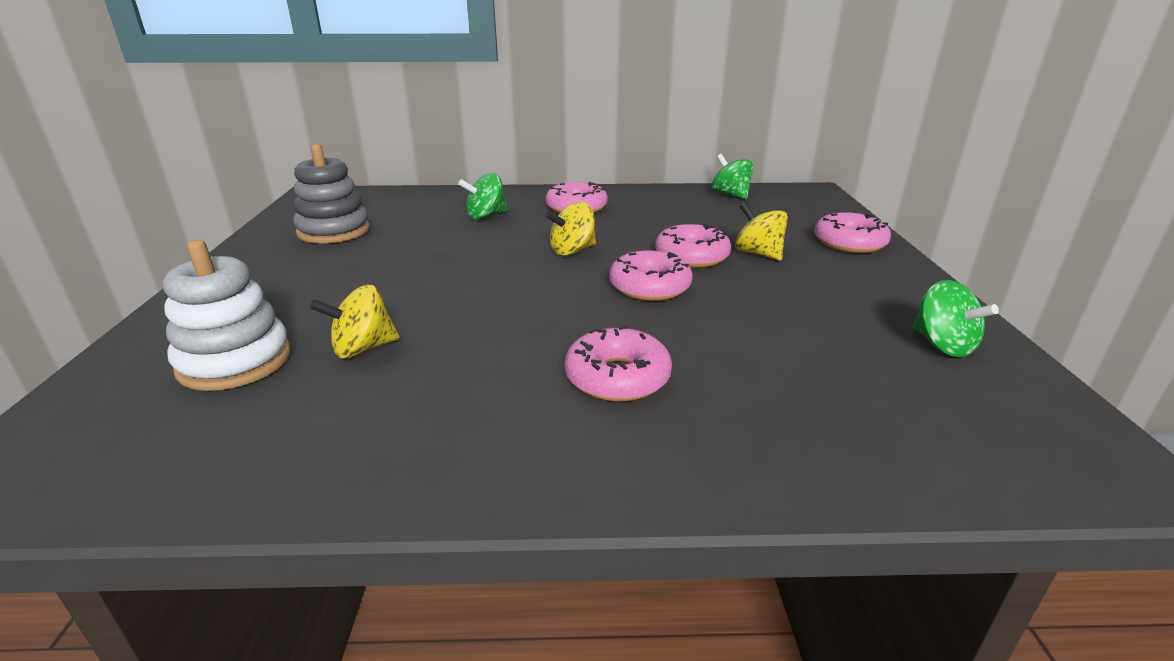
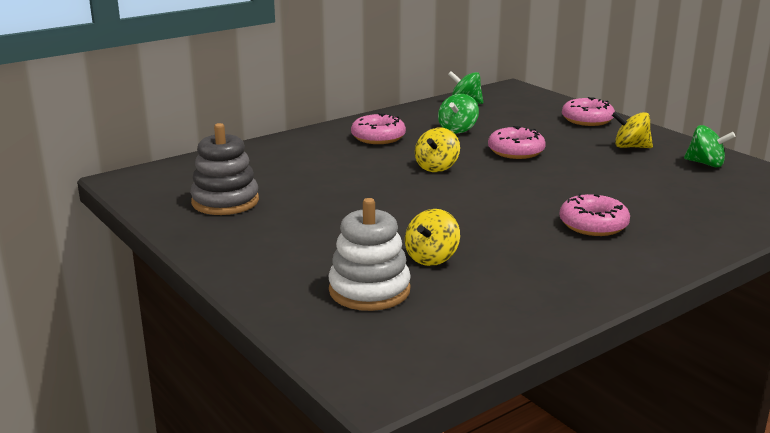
camera: 35 degrees left, 5 degrees down
green spinning top [458,173,508,220] -> green spinning top moved to [438,94,479,133]
pink donut [609,251,693,301] -> none
yellow spinning top [735,202,788,260] -> yellow spinning top moved to [612,111,653,148]

